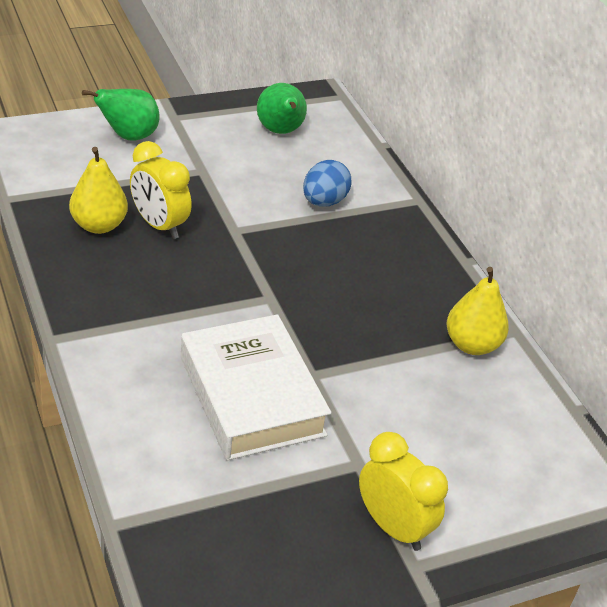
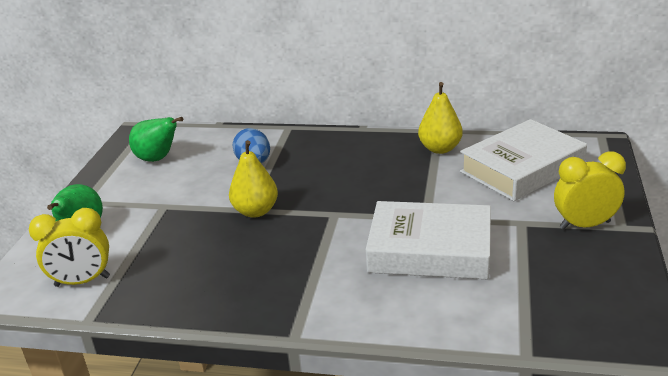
camera: 50 degrees left, 10 degrees down
yellow pear [69,147,128,234] -> yellow pear moved to [229,140,278,218]
yellow clock [130,141,192,239] -> yellow clock moved to [29,208,110,287]
none -> white book [460,119,587,201]

